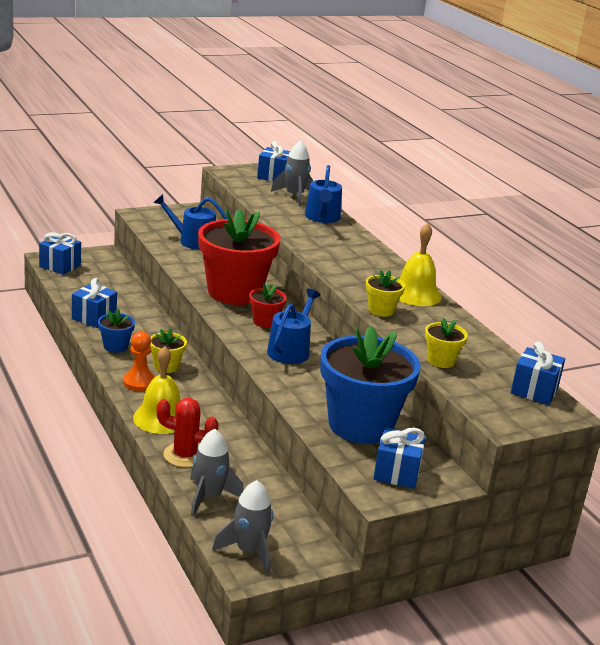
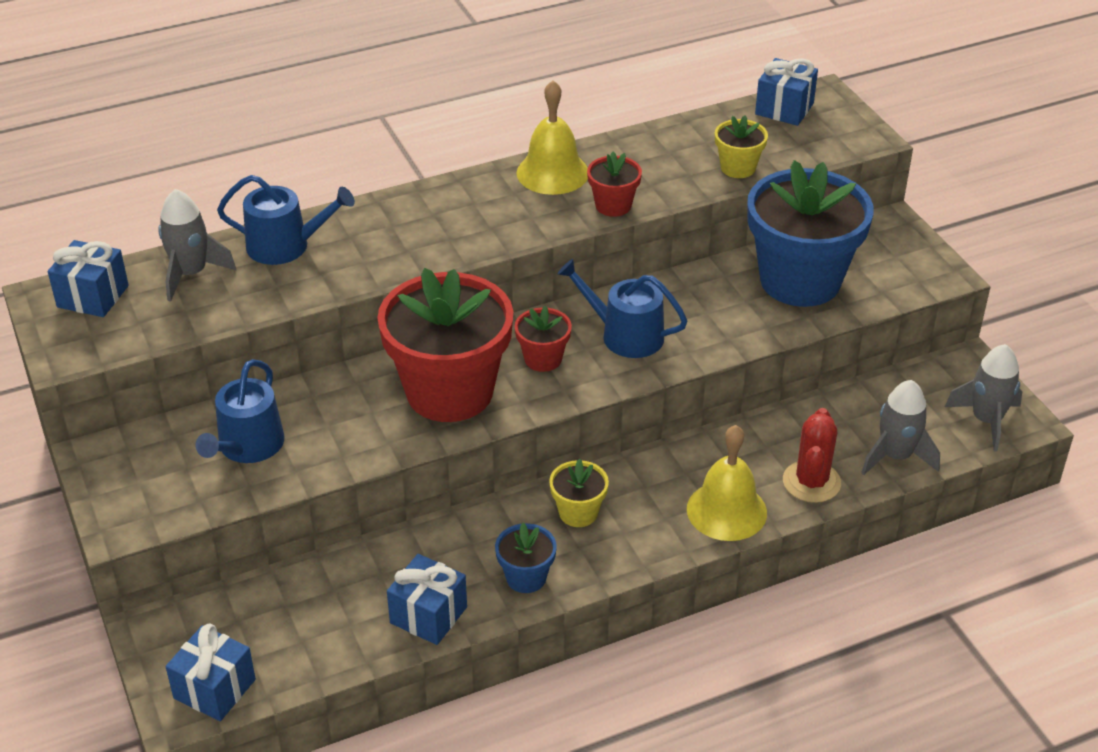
camera: 85 degrees left, 15 degrees up
orange pawn [123,331,155,391] -> none
yellow flower pot [366,270,405,317] -> red flower pot [587,152,642,217]
blue gift [373,427,426,488] -> none

